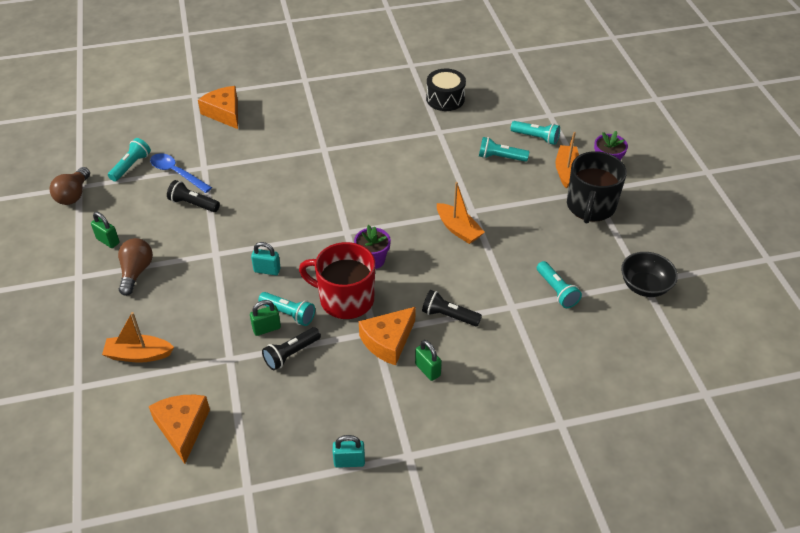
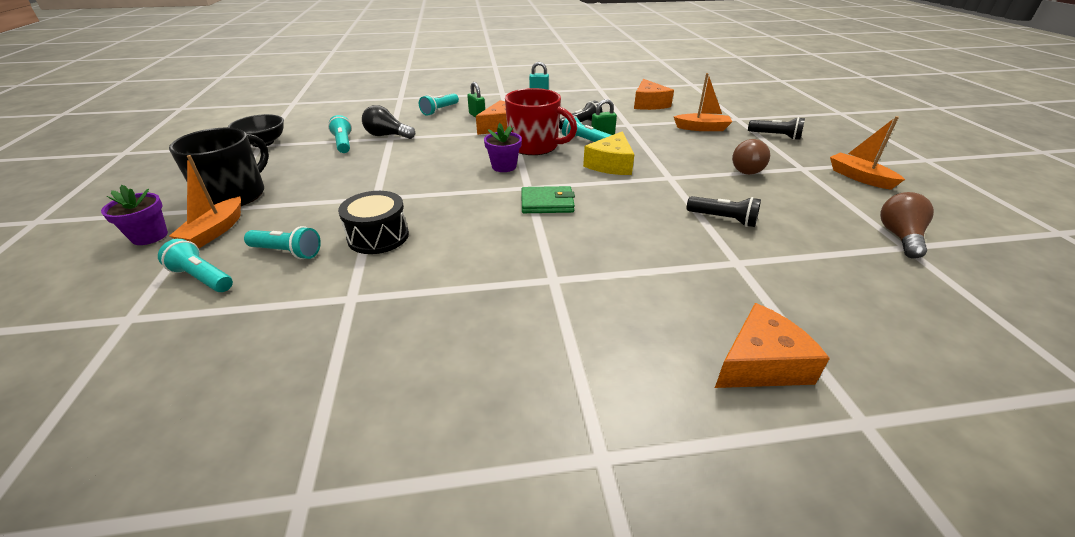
camera: 175 degrees left, 10 degrees down
green padlock [91,212,120,248] -> none
turquoise flashlight [108,138,151,181] -> turquoise flashlight moved to [419,93,459,116]
blue spoon [150,153,212,193] -> none
orange cheese [198,86,238,129] -> orange cheese turned 90 degrees counterclockwise [715,303,830,388]
turquoise padlock [251,242,281,275] -> yellow cheese [583,131,634,175]
black flashlight [422,290,482,326] -> black flashlight moved to [748,117,805,140]
black drum [426,69,466,111] -> black drum moved to [338,191,409,254]
orange boat [437,182,485,244] -> orange boat moved to [830,116,905,190]
none -> black light bulb [362,105,415,139]
none -> green wallet [521,186,575,213]

